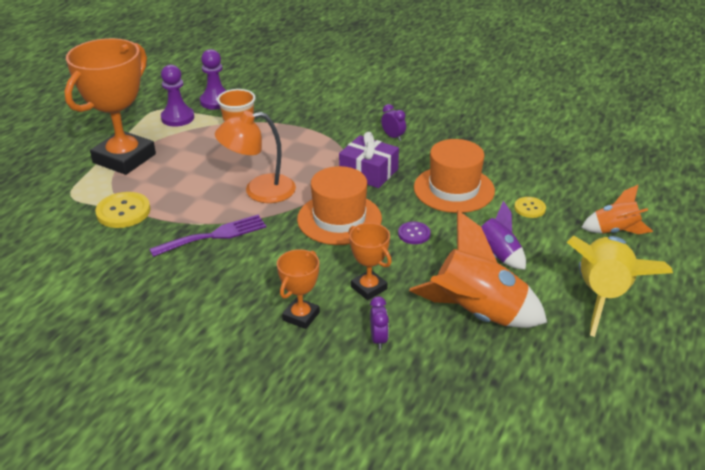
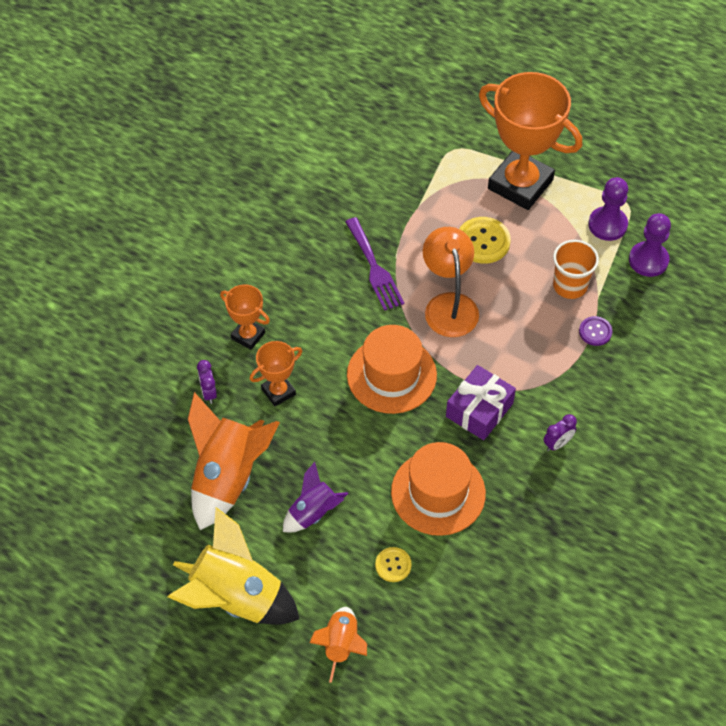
camera: 95 degrees right, 20 degrees up
yellow button [95,192,151,228] -> yellow button moved to [459,217,511,264]
purple clock [370,296,389,350] -> purple clock turned 75 degrees clockwise [197,360,217,404]
purple button [398,222,431,244] -> purple button moved to [579,316,612,346]

